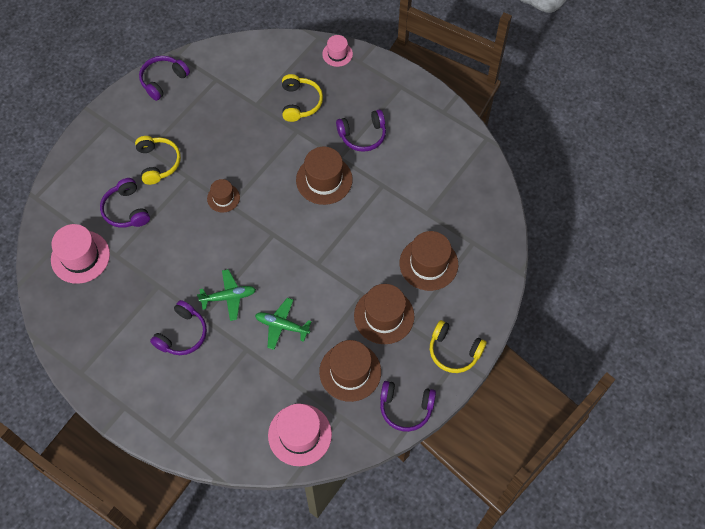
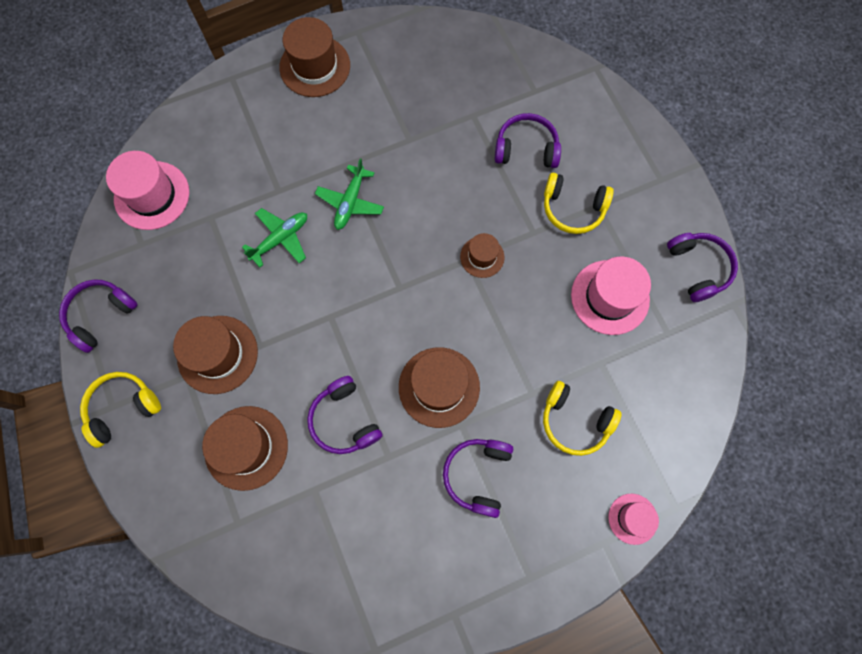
camera: 120 degrees right, 10 degrees up
pink hat [51,224,110,284] -> pink hat moved to [571,257,651,335]
purple headphones [150,300,207,355] -> purple headphones moved to [307,376,383,454]
brown hat [319,340,381,402] -> brown hat moved to [279,17,350,97]

